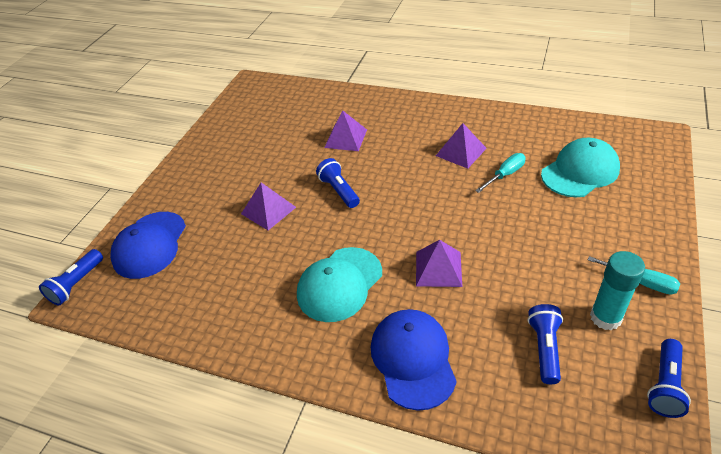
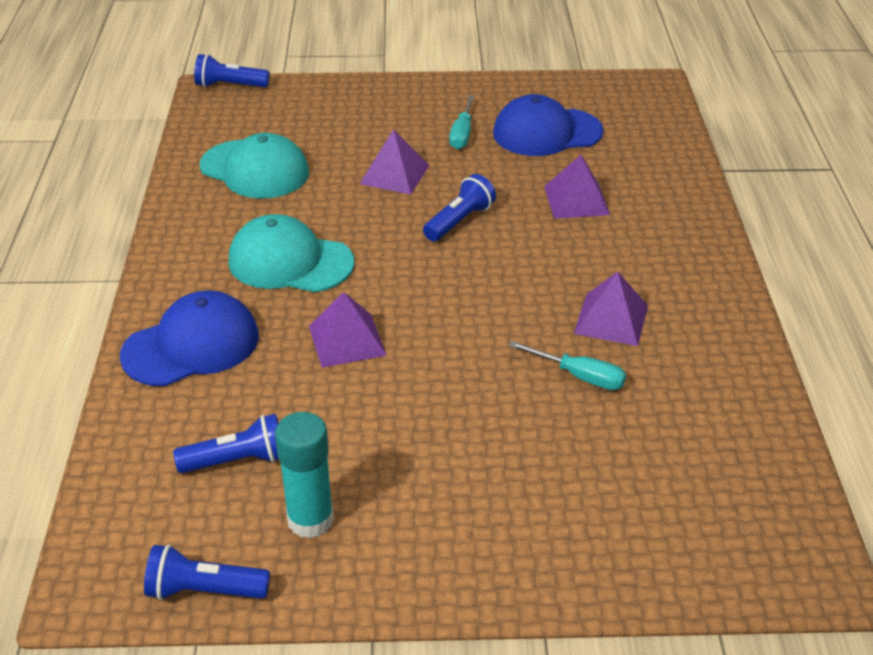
camera: 65 degrees right, 5 degrees down
blue cap [110,212,186,279] -> blue cap moved to [493,94,604,156]
turquoise cap [541,138,620,197] -> turquoise cap moved to [200,133,309,199]
turquoise screwdriver [588,256,680,295] -> turquoise screwdriver moved to [449,95,474,149]

